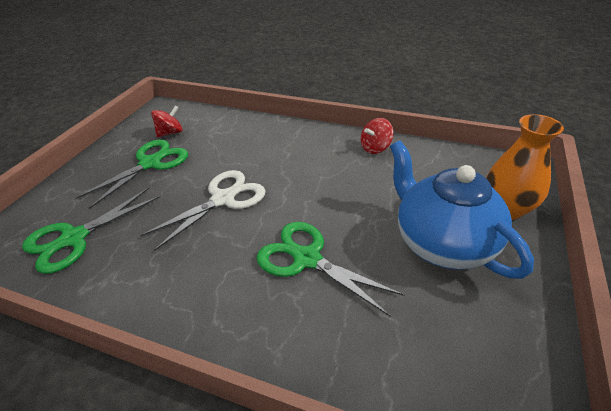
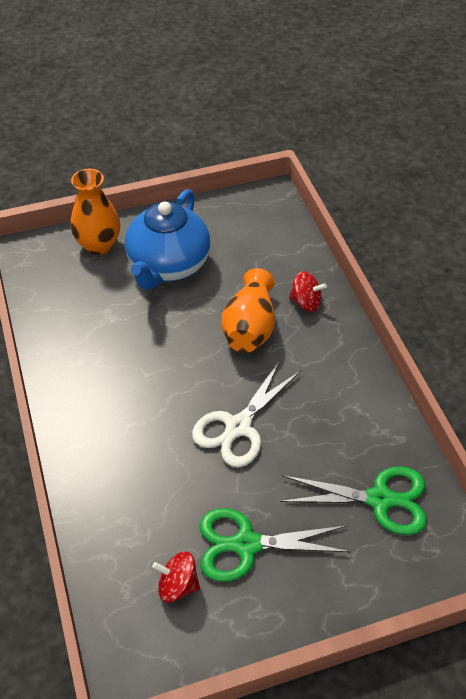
camera: 130 degrees left, 10 degrees up
white scissors [140,170,266,251] -> white scissors turned 60 degrees counterclockwise [192,360,301,467]
green scissors [257,222,404,316] -> orange vase [221,268,275,353]
red spinning top [361,118,394,154] -> red spinning top moved to [289,271,327,312]

